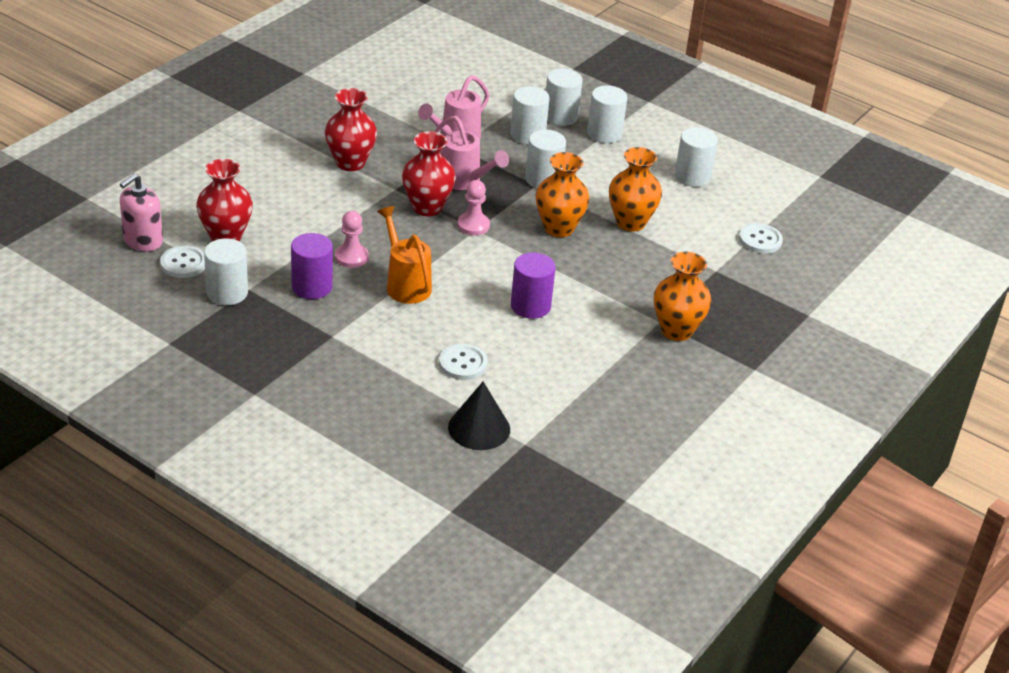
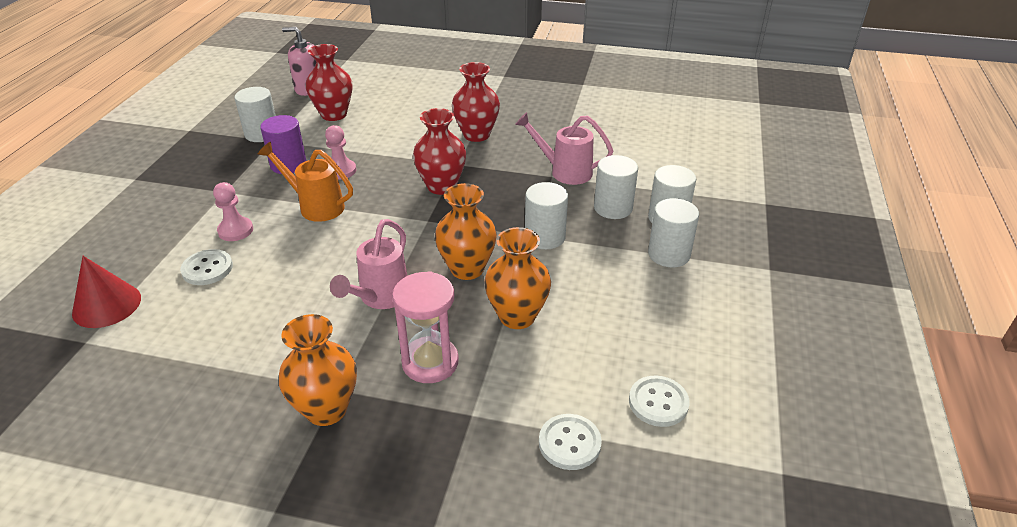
camera: 70 degrees right, 0 degrees up
white button [160,246,205,278] -> white button moved to [629,376,690,427]
orange watering can [377,206,432,304] -> orange watering can turned 105 degrees counterclockwise [258,142,353,222]
pink watering can [434,116,509,190] -> pink watering can moved to [330,219,408,309]
black cone [448,382,510,450] -> red cone [72,256,141,328]
pink pawn [457,180,490,235] -> pink pawn moved to [213,182,253,241]
purple cylinder [511,252,556,319] -> none
white cylinder [675,127,718,187] -> none
none -> pink hourglass [392,271,459,383]

